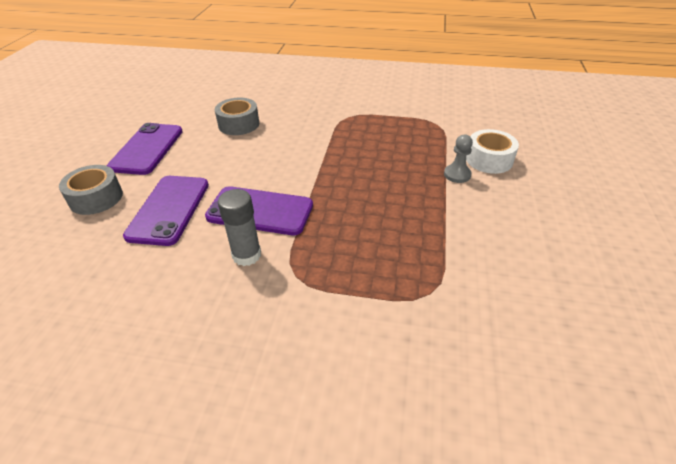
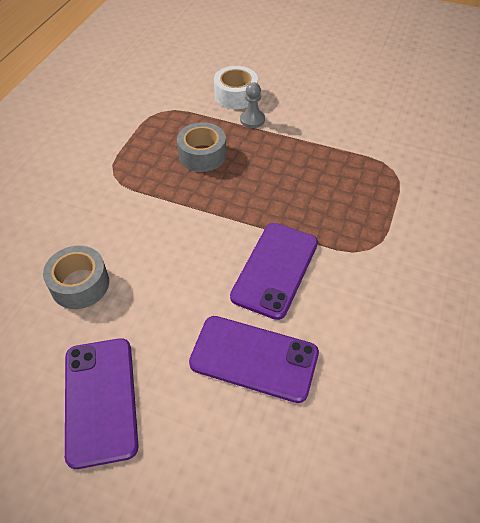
camera: 80 degrees left, 10 degrees up
grey tape [59,165,123,215] -> grey tape moved to [177,122,226,172]
purple phone [107,123,183,175] -> purple phone turned 60 degrees clockwise [65,338,138,469]
grey glue stick [218,189,261,266] -> none

